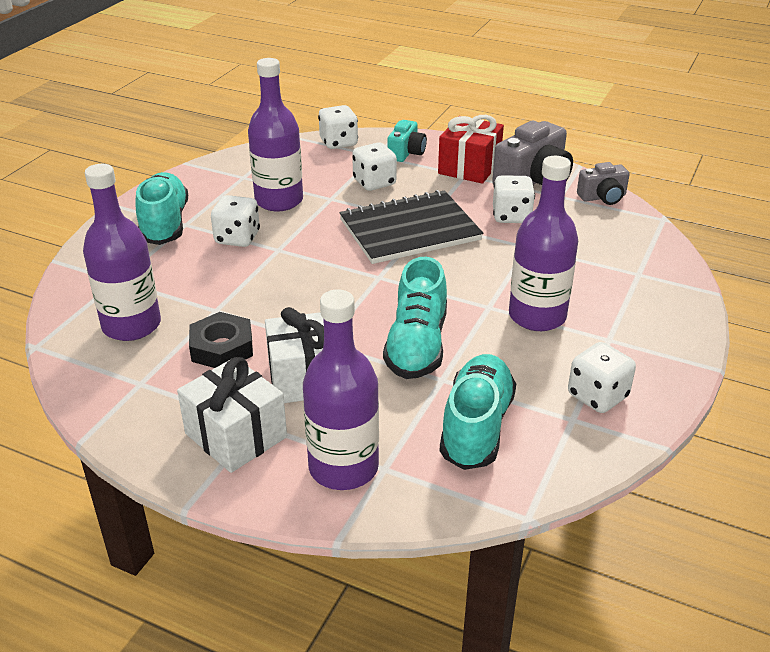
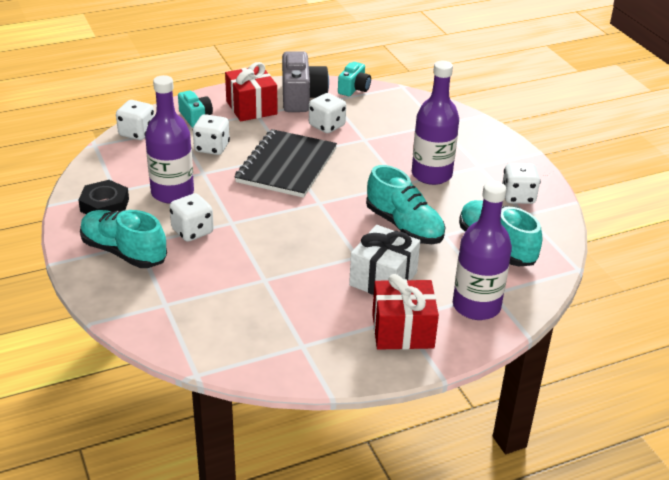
camera: 50 degrees left, 0 degrees up
purple bottle [83,164,161,341] -> none
white gift [177,357,287,473] -> red gift [372,274,439,350]
black nut [189,312,253,368] -> black nut moved to [78,180,129,214]
grey camera [577,162,630,205] -> turquoise camera [338,62,371,96]

